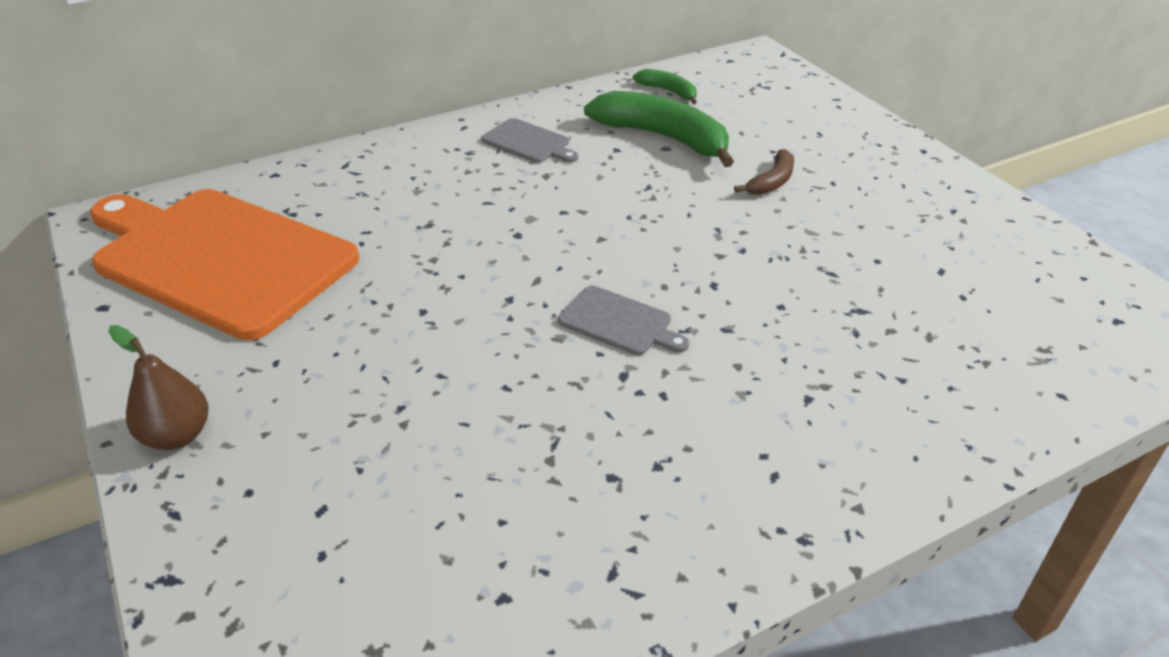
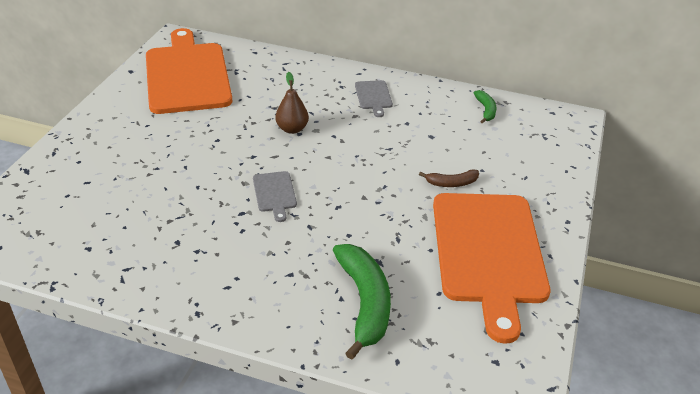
camera: 45 degrees right, 0 degrees up
brown pear [108,325,209,450] -> brown pear moved to [275,72,309,134]
green banana [584,91,734,167] -> green banana moved to [333,244,391,360]
none -> orange cutting board [433,193,550,344]

